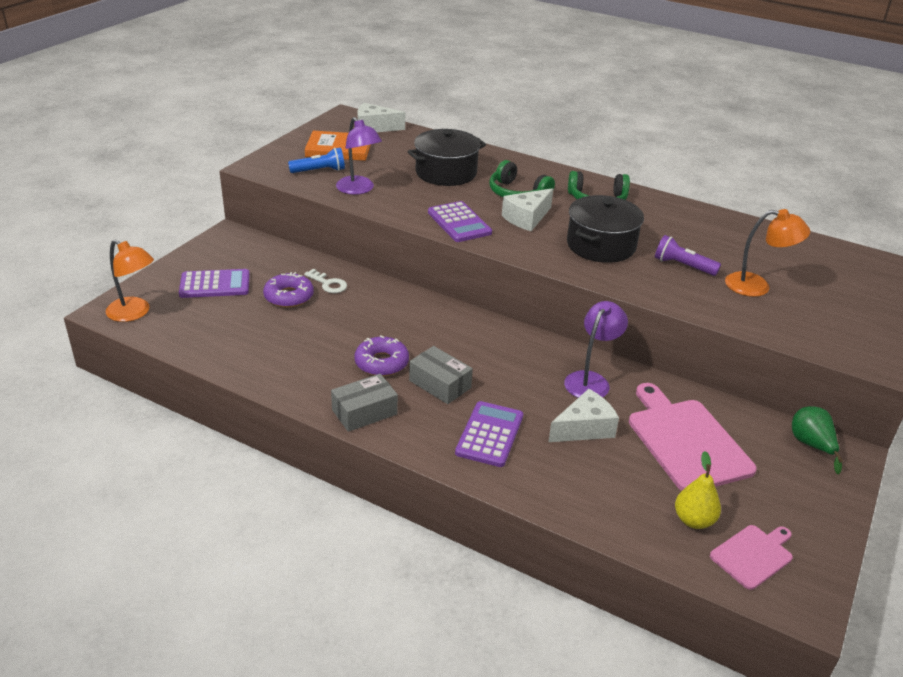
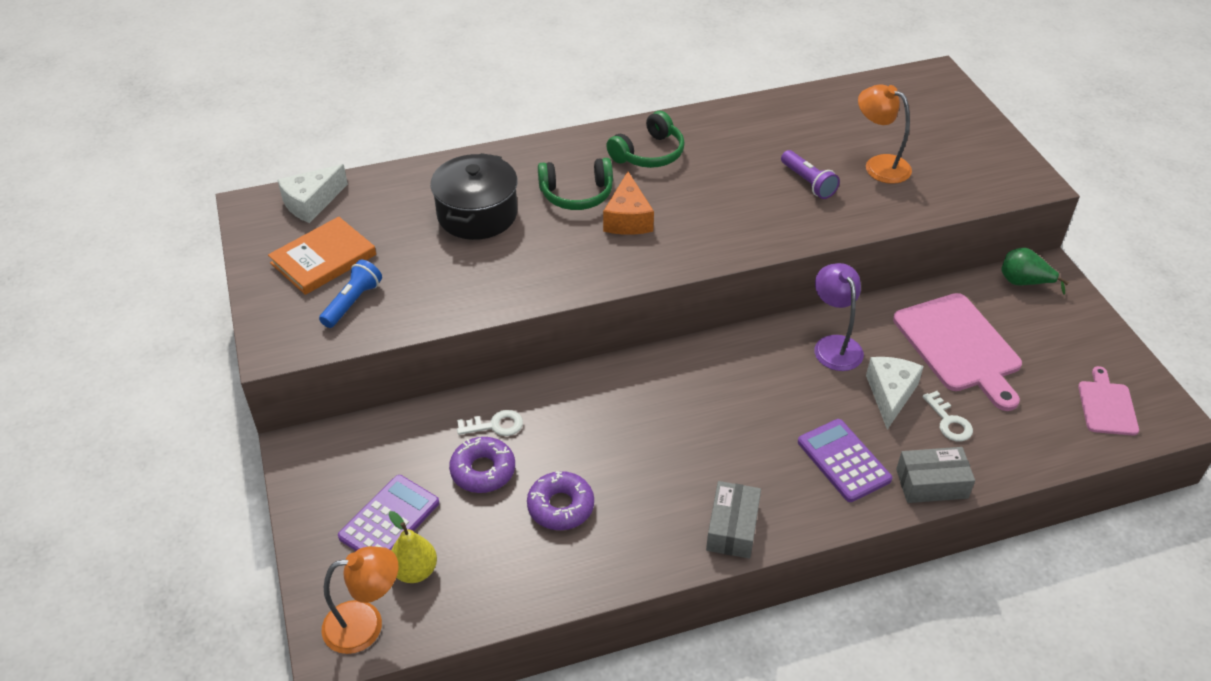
camera: 45 degrees left, 10 degrees up
purple lamp [336,117,382,195] -> none
purple donut [354,335,409,376] -> purple donut moved to [527,471,594,530]
grey box [409,346,473,404] -> grey box moved to [896,447,975,503]
purple calculator [428,201,492,242] -> none
white cheese [502,188,553,231] -> orange cheese [603,172,654,235]
black pot [567,195,644,263] -> none
pink cutting board [629,383,757,491] -> pink cutting board turned 135 degrees counterclockwise [893,293,1022,411]
purple flashlight [655,235,721,276] -> purple flashlight turned 105 degrees counterclockwise [781,150,840,199]
yellow pear [675,451,721,529] -> yellow pear moved to [389,511,437,583]
orange lamp [725,209,810,297] -> orange lamp turned 105 degrees counterclockwise [858,84,912,184]
none -> white key [922,391,973,442]

